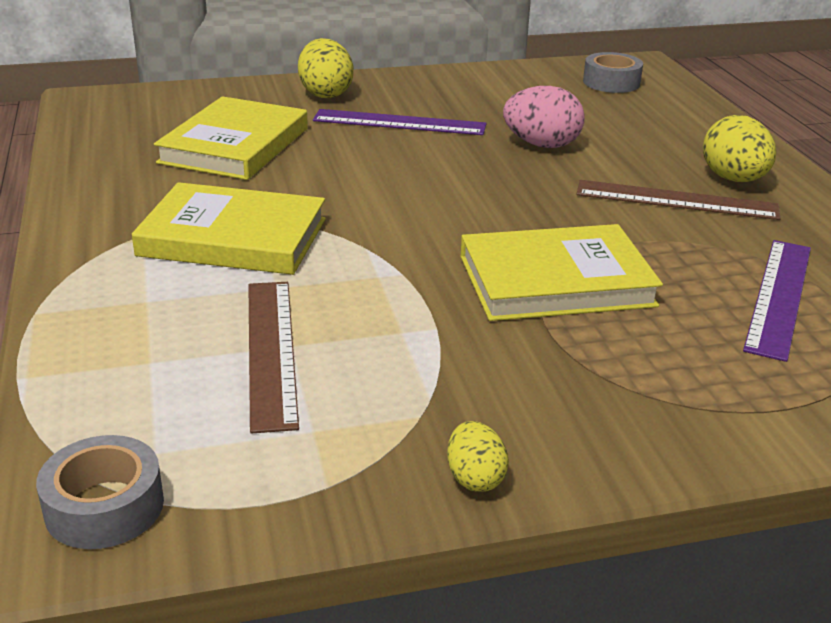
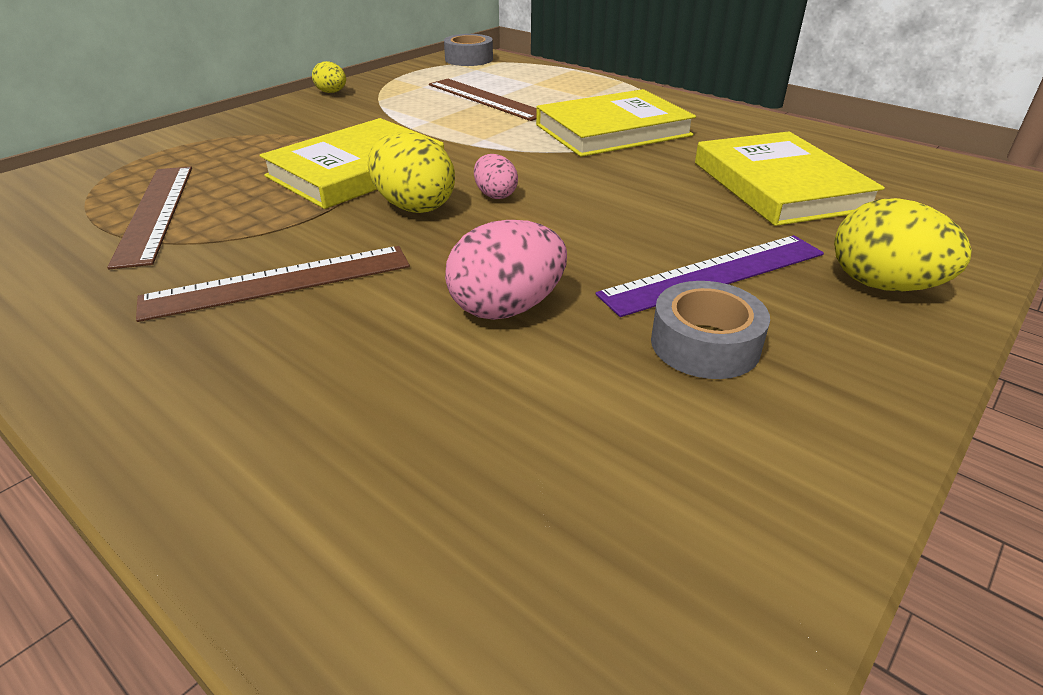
camera: 145 degrees right, 5 degrees up
grey tape [583,52,643,93] -> grey tape moved to [651,281,770,379]
yellow egg [703,115,776,182] -> yellow egg moved to [368,132,455,213]
purple ruler [743,240,811,362] -> brown ruler [107,166,192,269]
none -> pink egg [474,154,518,199]

